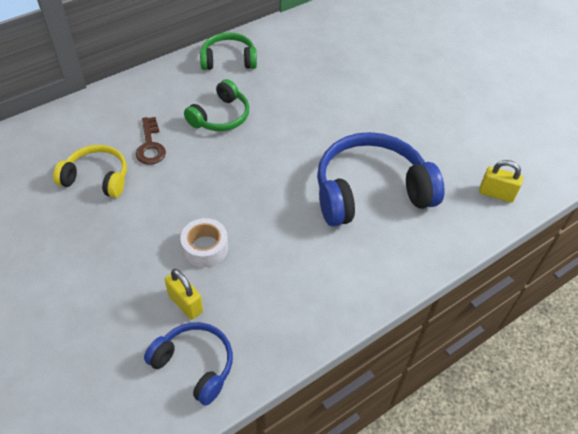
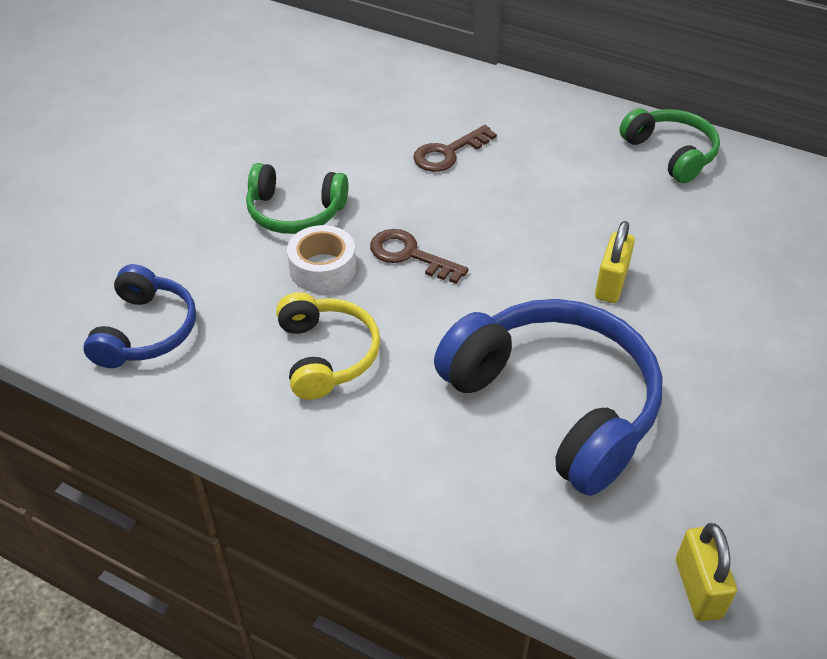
camera: 65 degrees right, 5 degrees down
yellow headphones [53,145,127,198] -> yellow headphones moved to [276,292,380,400]
yellow padlock [165,269,203,320] -> yellow padlock moved to [595,221,635,303]
green headphones [184,79,249,131] -> green headphones moved to [246,163,348,234]
none -> brown key [370,229,469,284]

